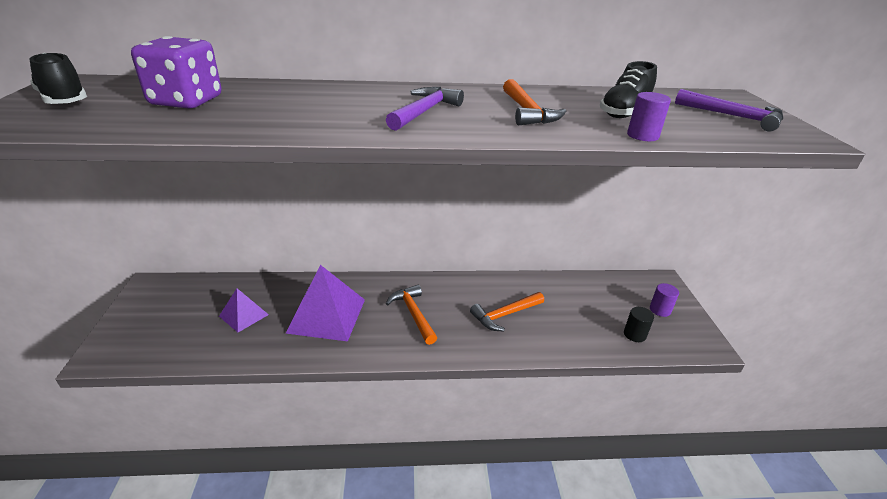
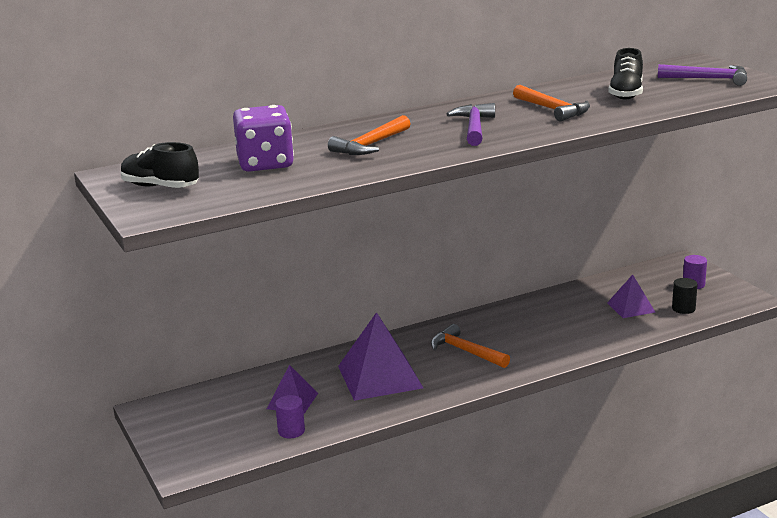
camera: 20 degrees left, 10 degrees down
orange hammer [470,292,544,332] -> orange hammer moved to [328,115,411,155]
purple cylinder [627,92,671,141] -> purple cylinder moved to [275,395,305,438]
none -> purple pyramid [607,275,655,318]

